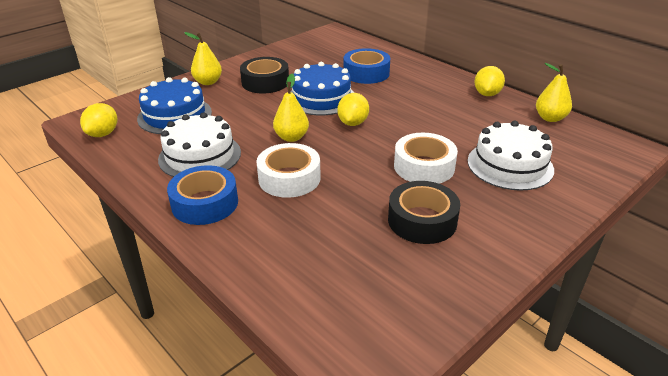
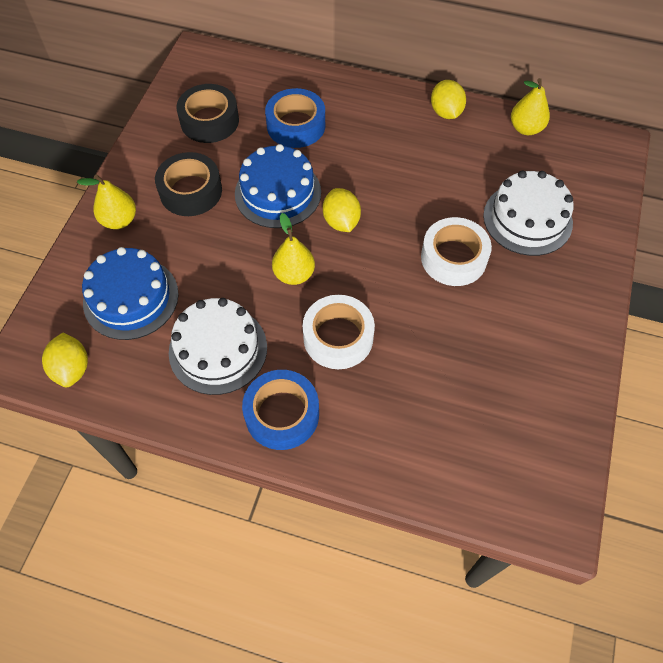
camera: 30 degrees left, 25 degrees up
black tape [388,181,460,244] -> black tape moved to [176,84,239,143]

